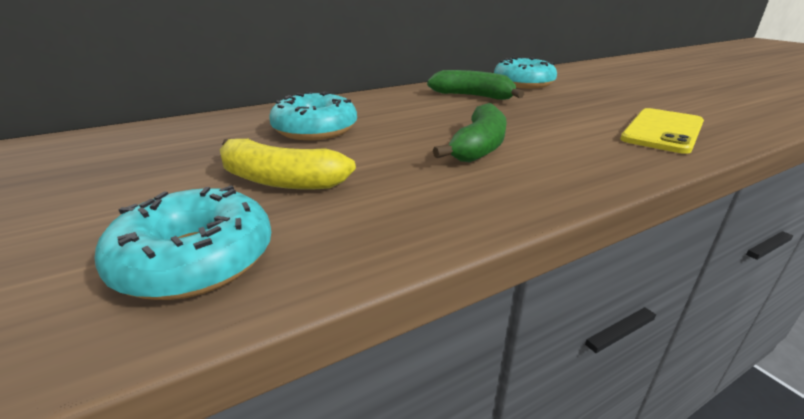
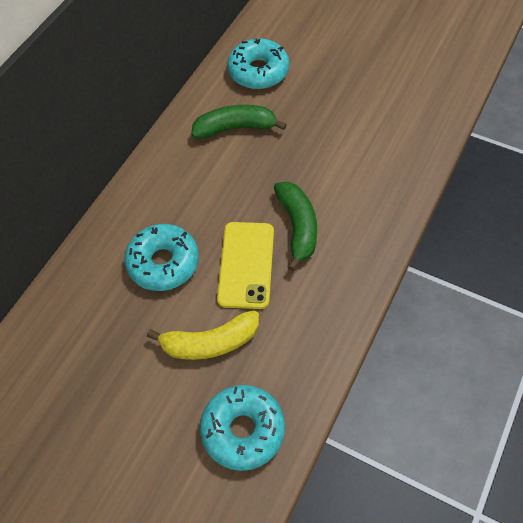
camera: 30 degrees left, 30 degrees up
yellow phone [620,108,704,154] -> yellow phone moved to [217,222,274,309]

